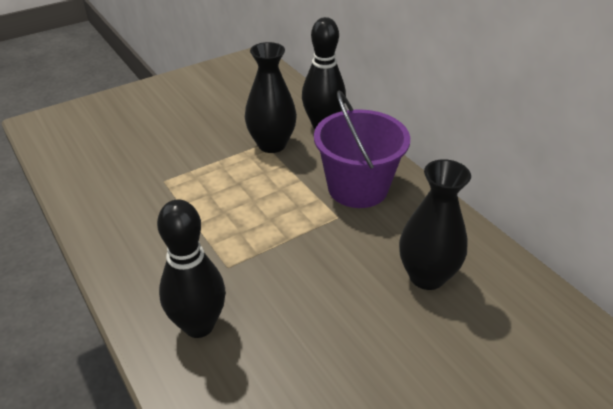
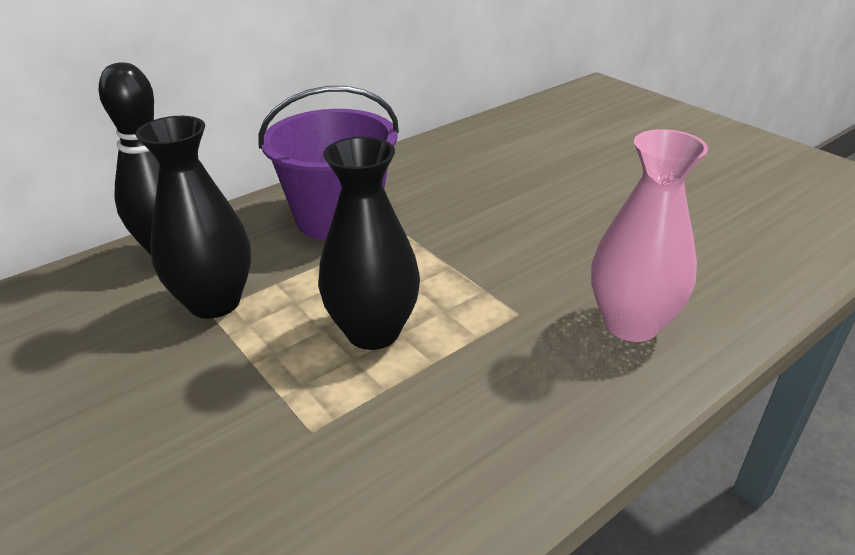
camera: 95 degrees left, 5 degrees down
black bowling pin [157,200,226,338] -> pink vase [591,129,708,342]
black vase [399,159,471,290] -> black vase moved to [318,137,420,350]

